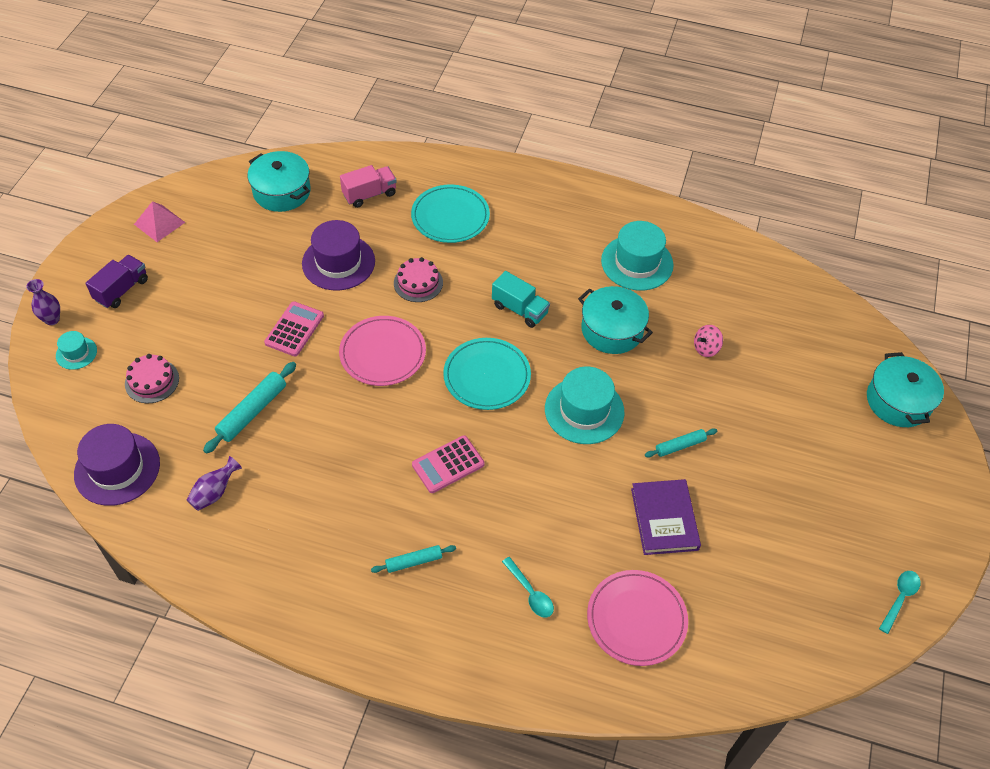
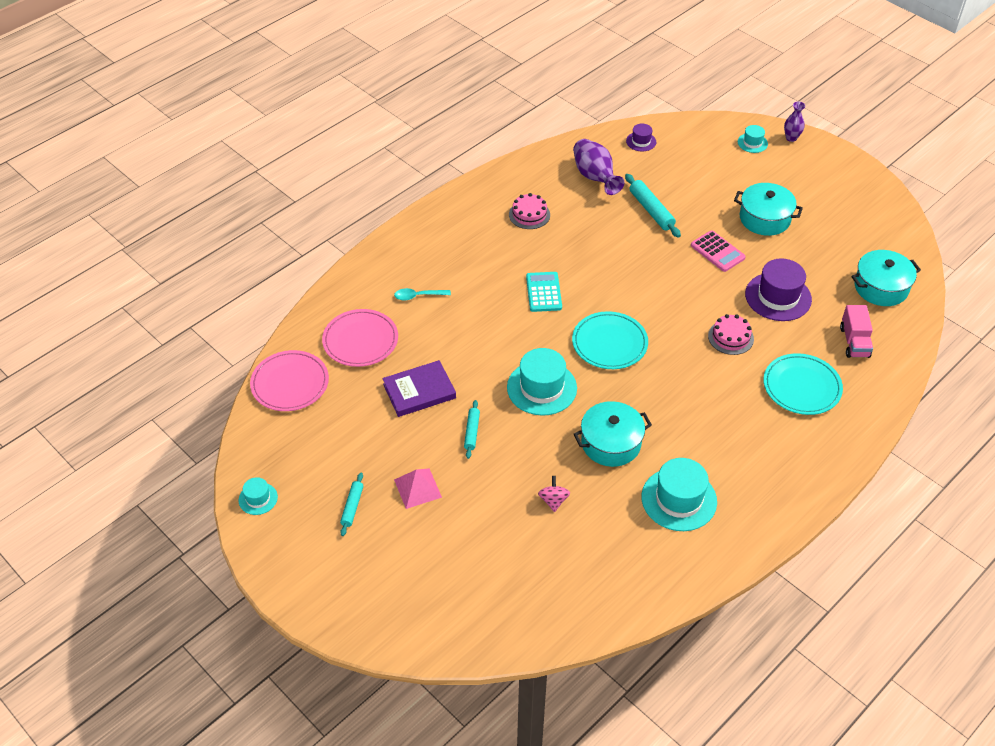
camera: 120 degrees right, 5 degrees down
purple hat [74,424,160,506] -> purple hat [626,124,656,152], size x0.52
purple truck [86,255,148,308] -> none
pink cake [125,354,179,404] -> pink cake moved to [509,193,550,229]
pink pyramid [134,201,185,242] -> pink pyramid moved to [394,468,442,509]
purple vase [187,456,242,511] -> purple vase [573,139,624,195], size x1.72
pink plate [339,316,426,386] -> pink plate moved to [250,350,329,411]
turquoise rolling pin [371,545,456,573] -> turquoise rolling pin moved to [340,473,363,536]
pink calculator [412,435,484,493] -> turquoise calculator [526,272,562,312]
turquoise truck [492,271,550,328] -> none
purple book [631,479,701,555] -> purple book turned 45 degrees counterclockwise [382,360,456,417]
turquoise pot [867,352,944,427] -> turquoise pot moved to [734,183,803,236]
turquoise spoon [879,571,921,634] -> turquoise hat [239,477,278,515]

